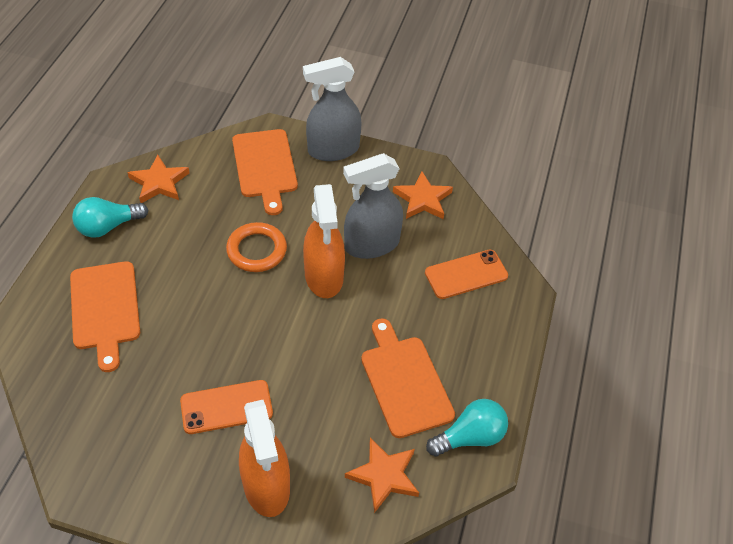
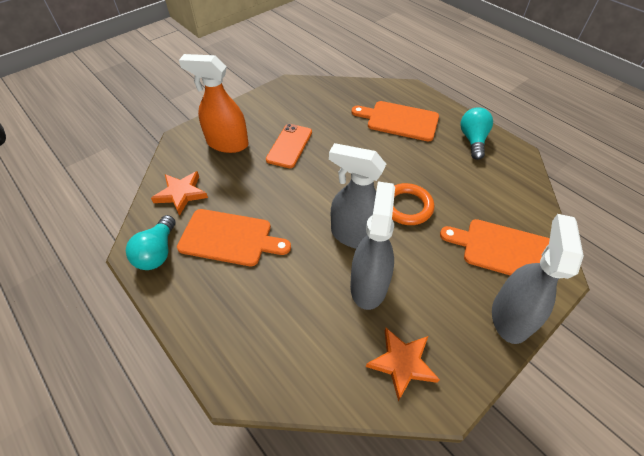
camera: 125 degrees right, 0 degrees up
orange star [127,155,190,203] -> none
orange spray bottle [303,184,345,298] -> grey spray bottle [329,143,386,249]
orange phone [425,250,508,299] -> none

